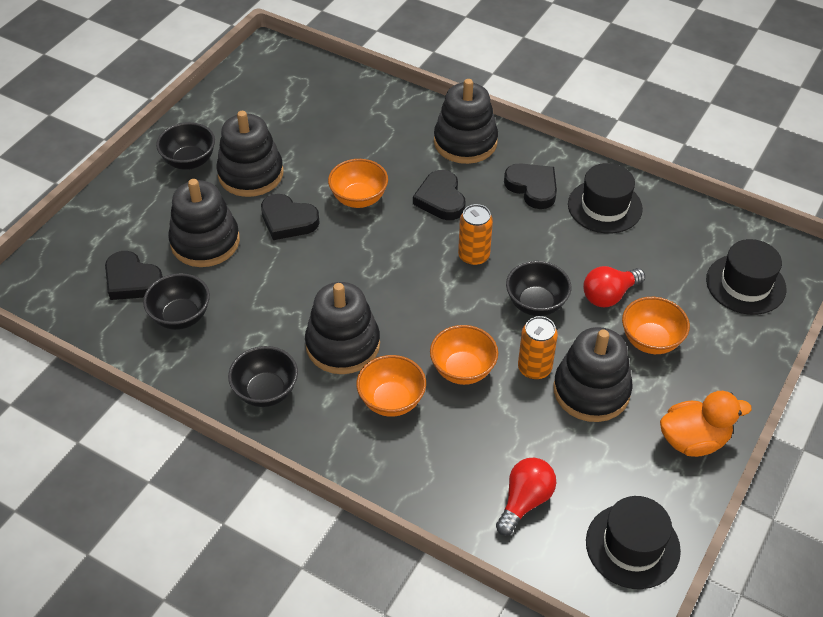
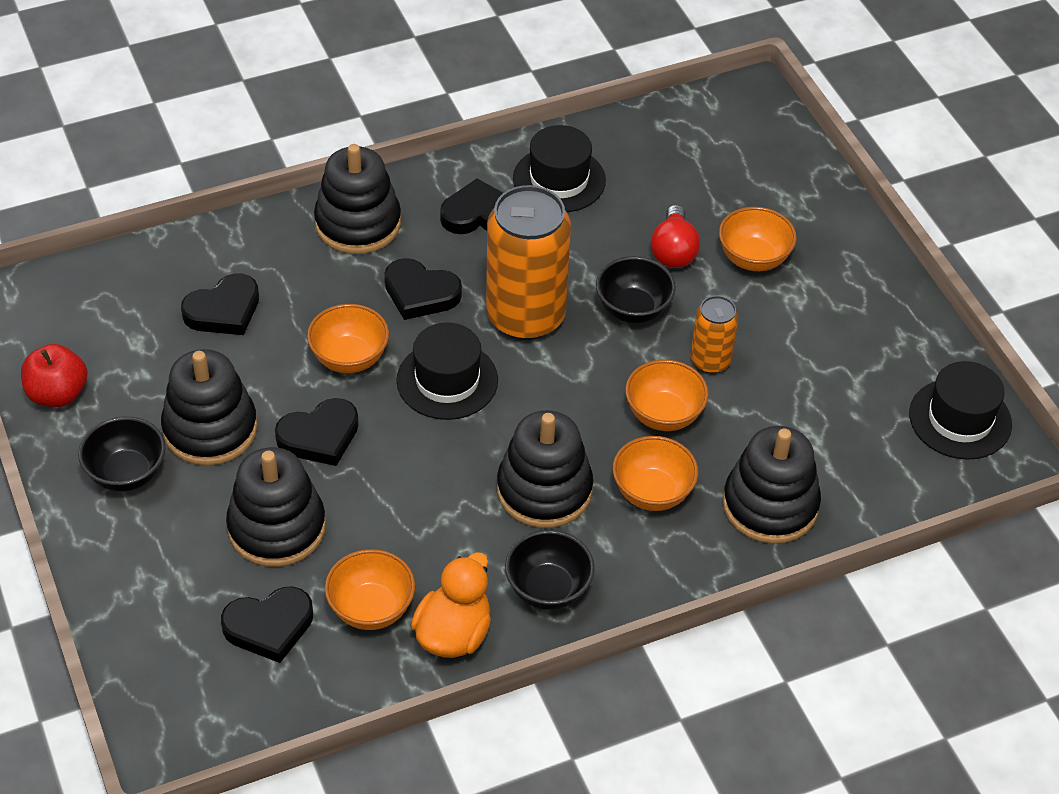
camera: 55 degrees left, 0 degrees up
black bowl [143,273,210,330] -> orange bowl [325,549,415,630]
orange can [458,204,493,266] -> orange can [486,185,571,340], size x1.95
red light bulb [496,458,556,535] -> none
black stacking toy [554,327,633,422] -> black stacking toy moved to [723,426,821,544]
orange duck [660,391,752,457] -> orange duck moved to [411,552,491,658]
black hat [706,239,786,315] -> black hat moved to [396,323,498,420]
none -> red apple [21,344,88,407]
none -> black heart [181,273,259,335]

